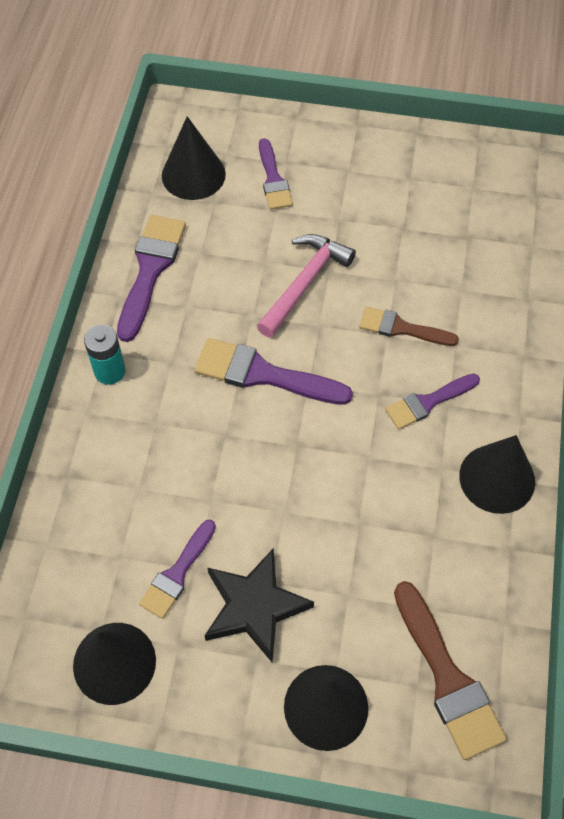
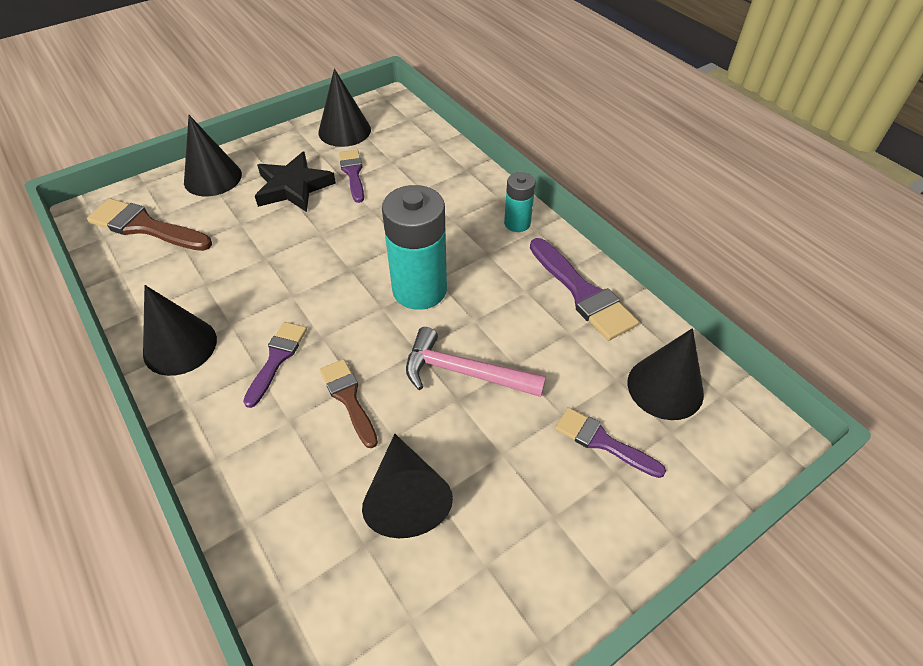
camera: 135 degrees right, 10 degrees down
purple brush [195,338,353,405] -> turquoise battery [382,185,447,310]
pink hammer [257,234,356,338] -> pink hammer turned 120 degrees clockwise [406,327,546,397]
brown brush [359,306,459,346] -> brown brush turned 90 degrees counterclockwise [320,359,378,448]
none -> black cone [362,434,453,538]

